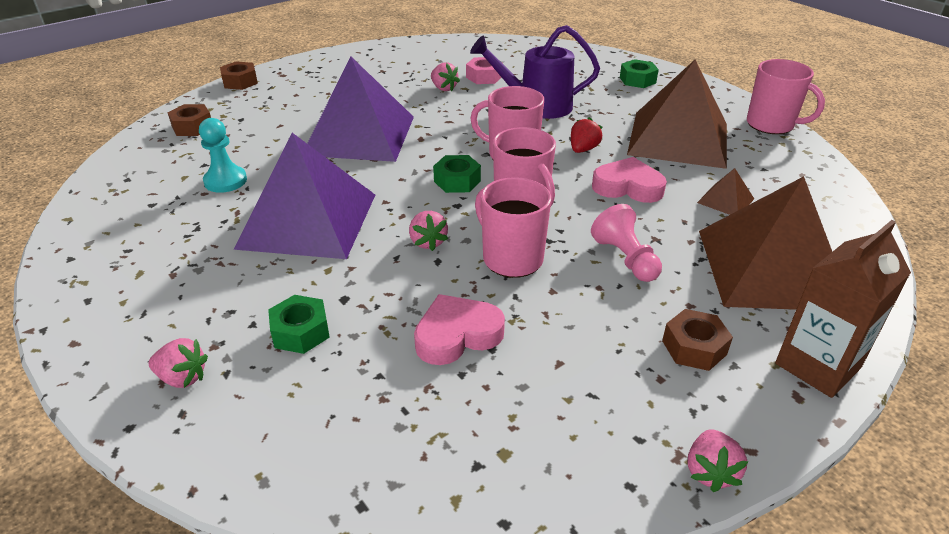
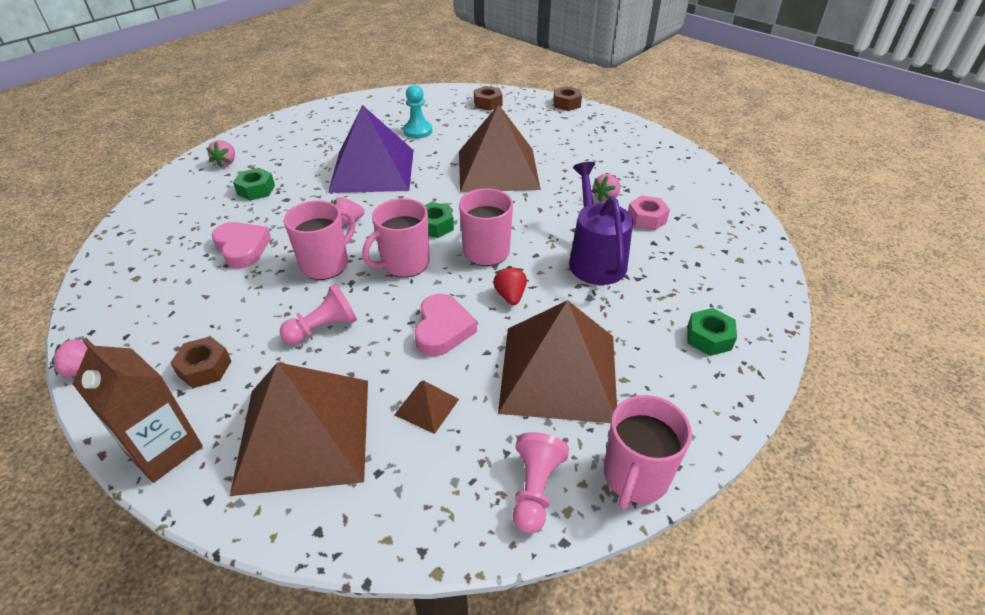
camera: 80 degrees right, 5 degrees up
purple pyramid [307,57,414,162] -> brown pyramid [459,104,541,192]
red strawberry [571,117,603,153] -> red strawberry turned 120 degrees counterclockwise [493,266,527,305]
none -> pink pawn [513,432,569,534]

